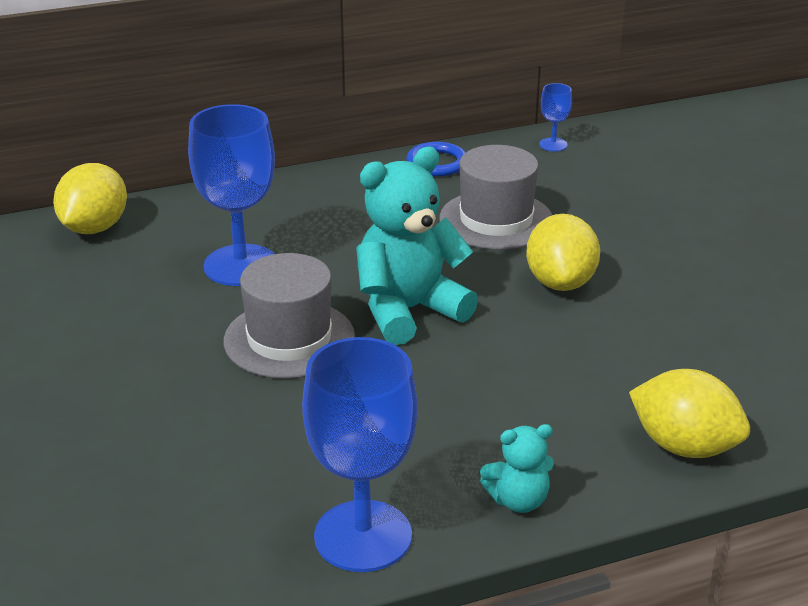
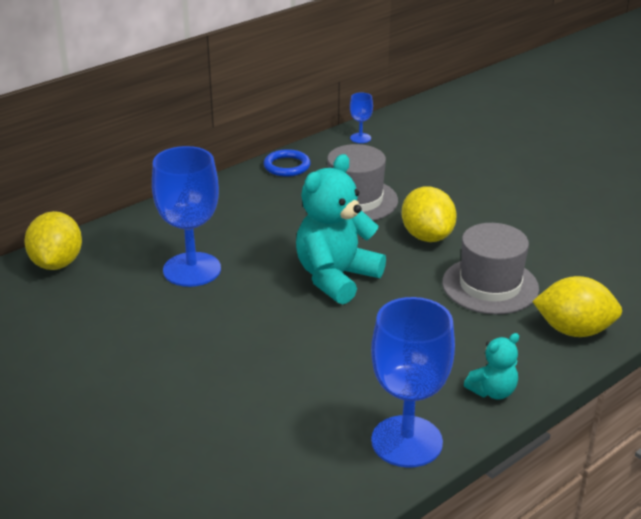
camera: 20 degrees left, 0 degrees up
grey hat [224,253,355,379] -> grey hat moved to [442,223,539,314]

